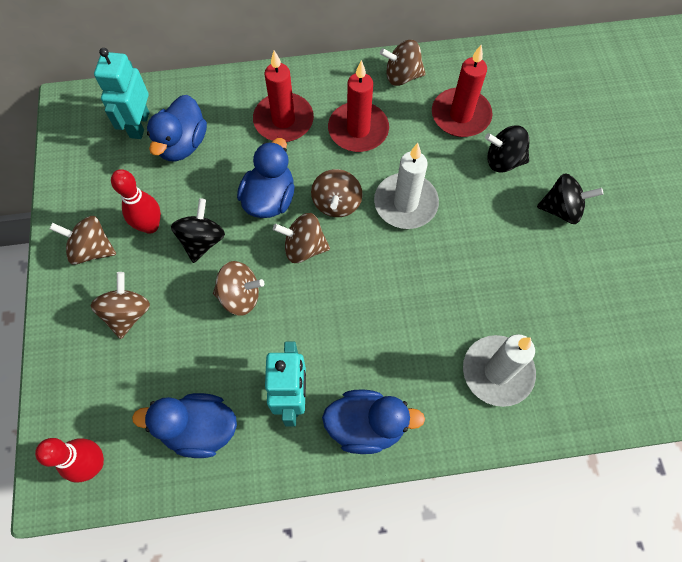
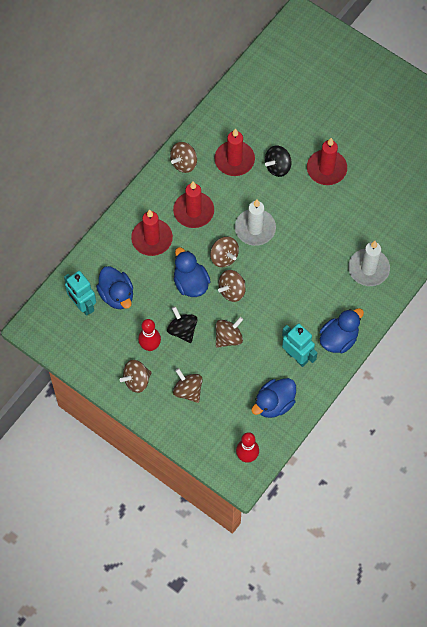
camera: 45 degrees left, 0 degrees up
black spinning top [537,174,603,224] -> red candle [307,138,347,185]

